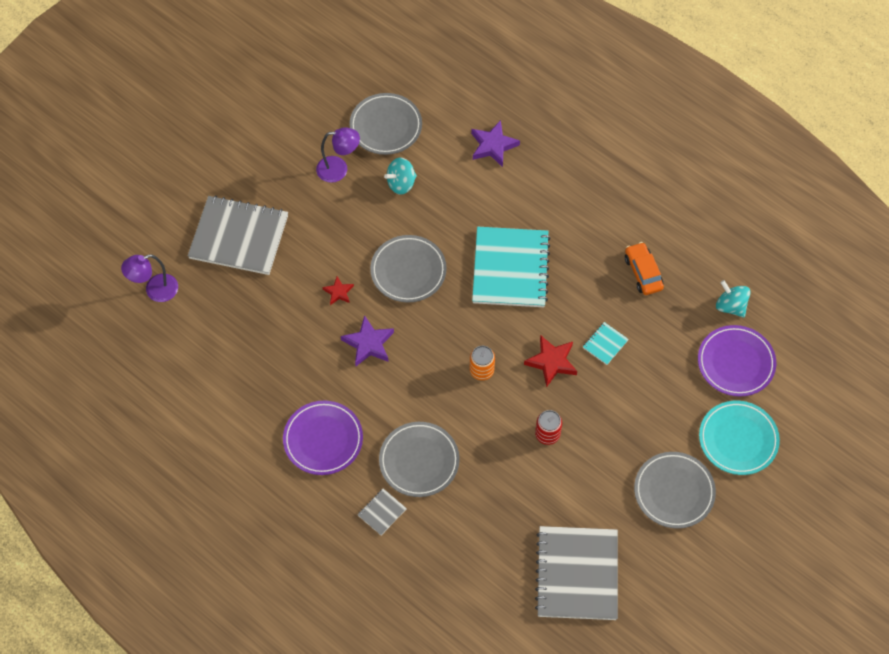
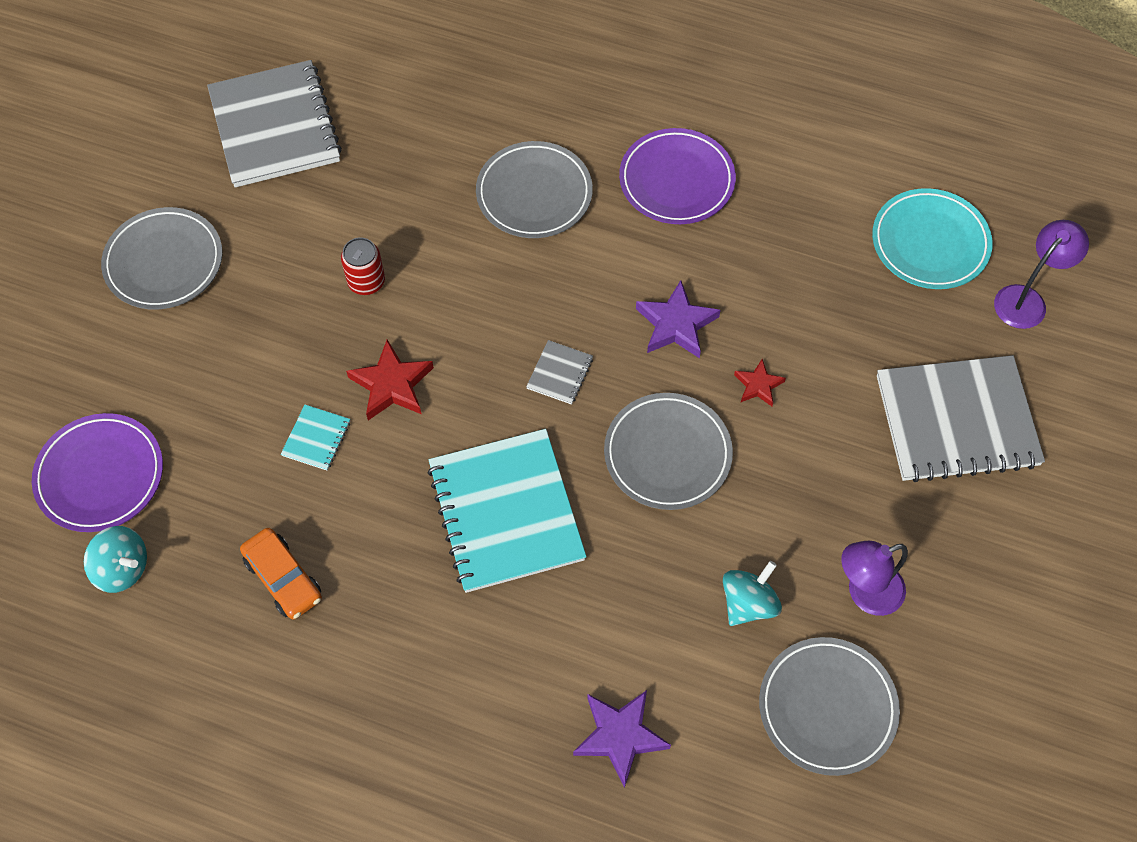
camera: 160 degrees right, 0 degrees up
grey notebook [358,488,407,535] -> grey notebook moved to [526,340,593,405]
orange can [470,346,495,380] -> none
turquoise plate [699,401,780,475] -> turquoise plate moved to [872,188,993,289]

